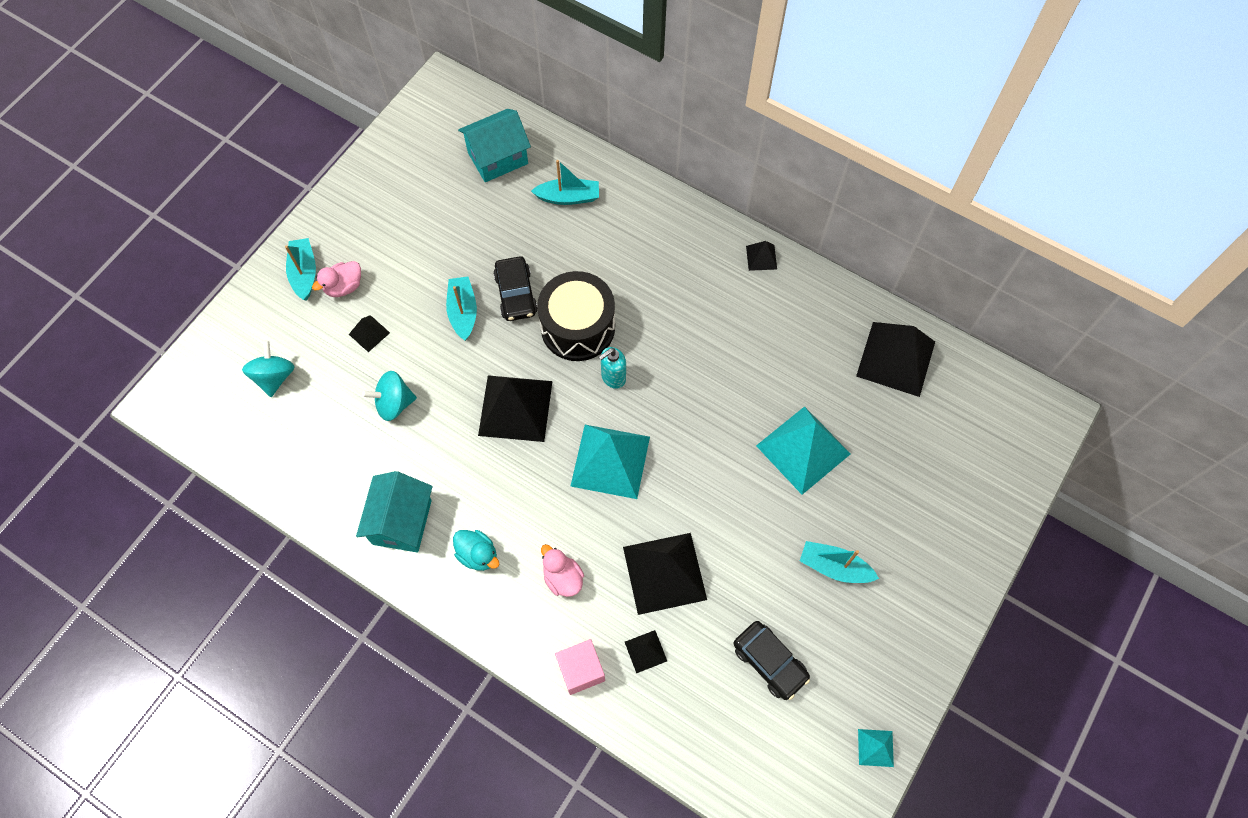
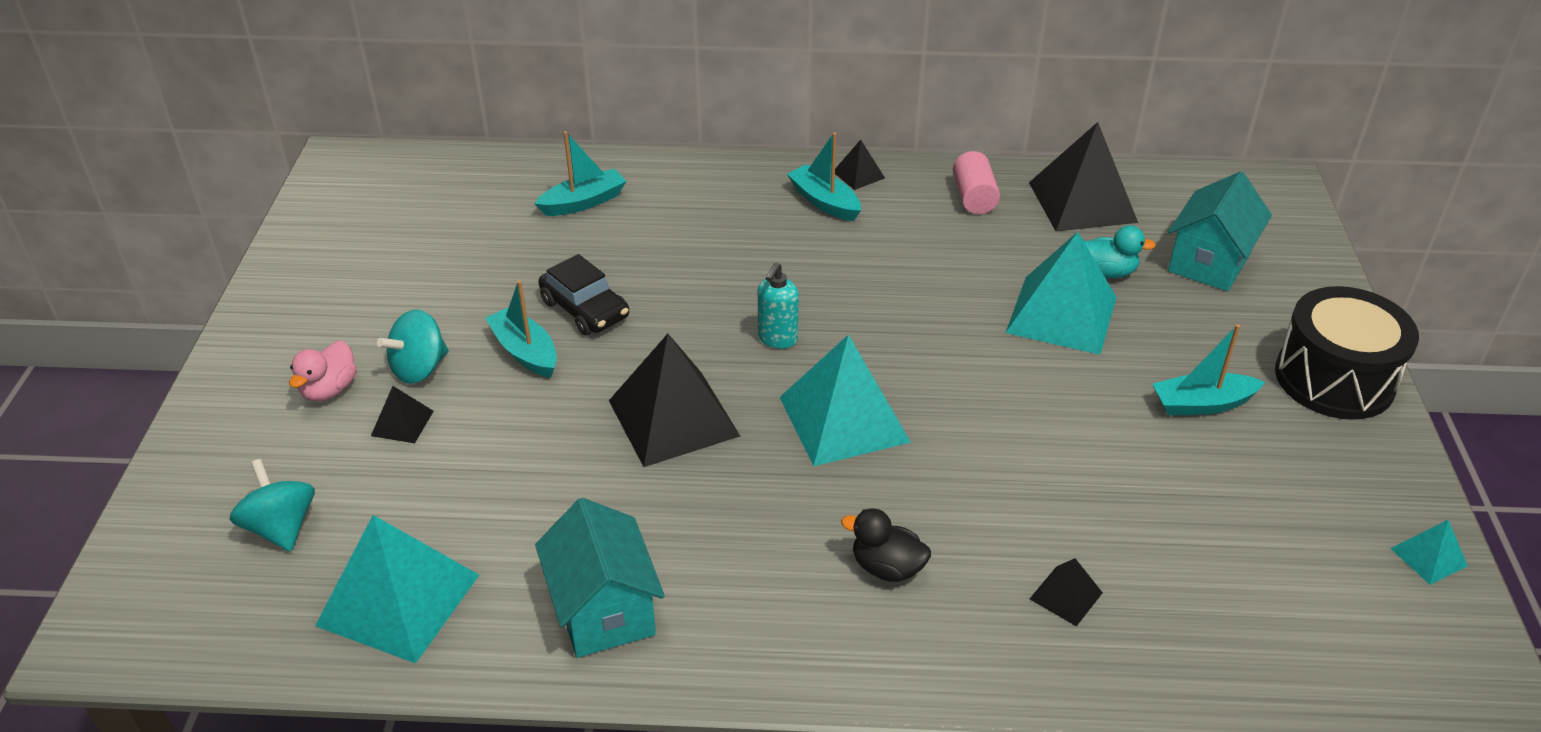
camera: 30 degrees left, 25 degrees down
turquoise boat [285,238,316,300] -> turquoise boat moved to [787,132,861,221]
turquoise spinning top [362,371,417,421] -> turquoise spinning top moved to [377,309,449,384]
turquoise duck [453,530,499,571] -> turquoise duck moved to [1084,225,1156,278]
turquoise house [458,109,531,182] -> turquoise house moved to [1168,172,1272,291]
black drum [537,271,615,361] -> black drum moved to [1275,286,1419,420]
pink duck [541,544,584,597] -> black duck [841,508,931,582]
pink cube [555,639,605,695] -> none
black pyramid [623,533,707,615] -> none
black car [733,621,810,700] -> none
none -> turquoise pyramid [315,515,479,664]
none -> pink cylinder [953,151,1000,214]

